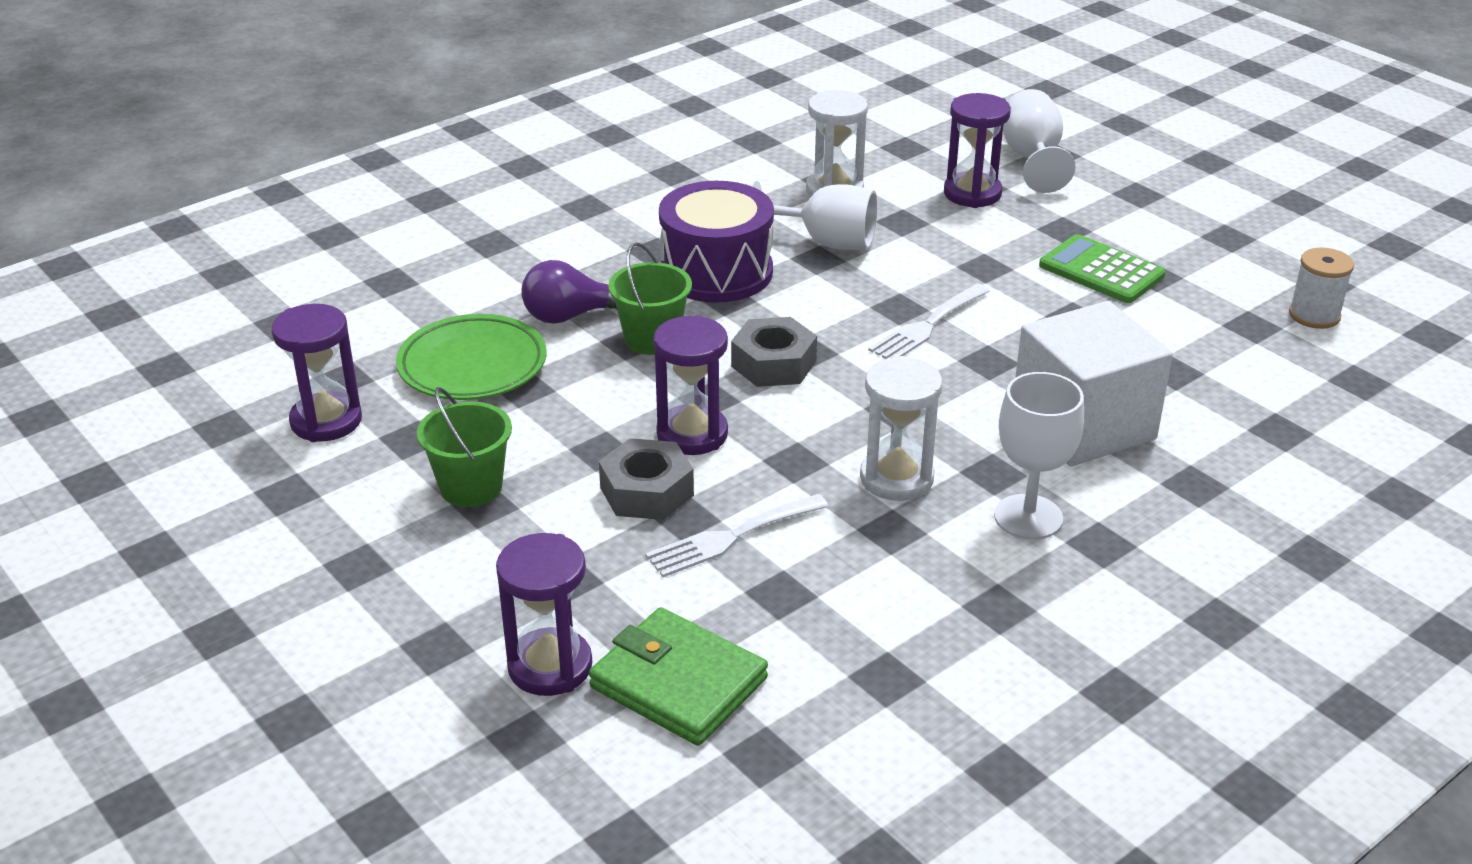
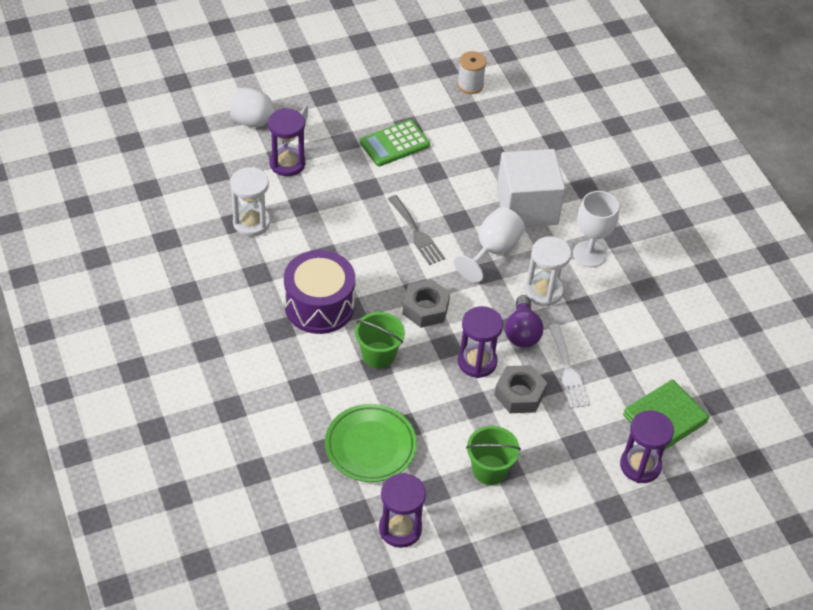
camera: 75 degrees left, 15 degrees up
purple light bulb [521,260,617,324] -> purple light bulb moved to [505,295,543,348]
white goblet [750,181,877,250] -> white goblet moved to [454,207,525,282]
white fork [868,284,990,359] -> grey fork [388,195,445,265]

